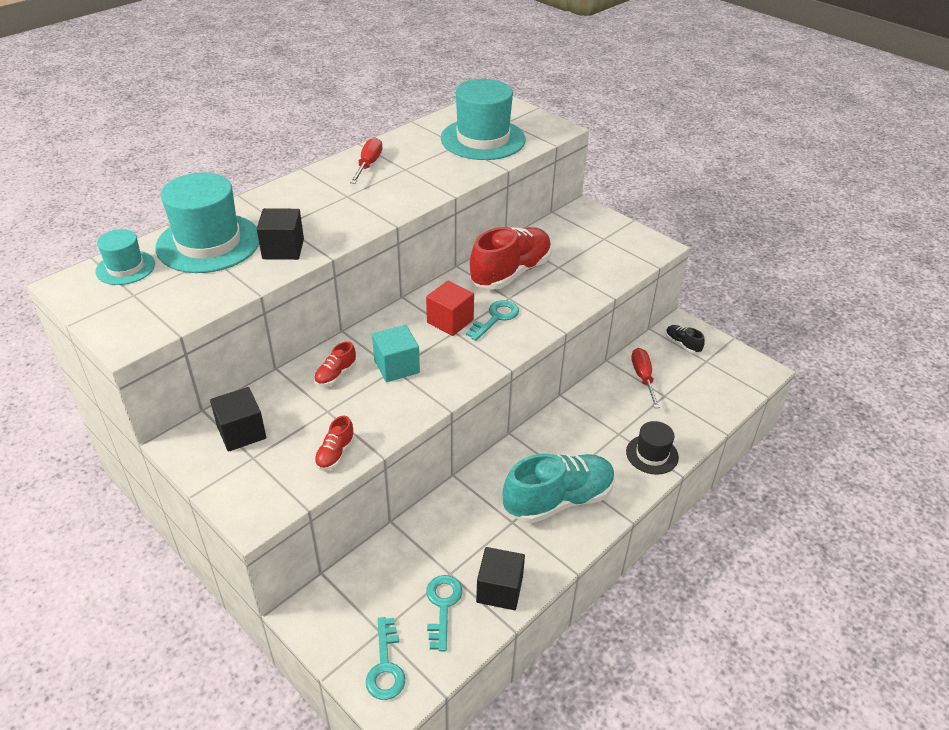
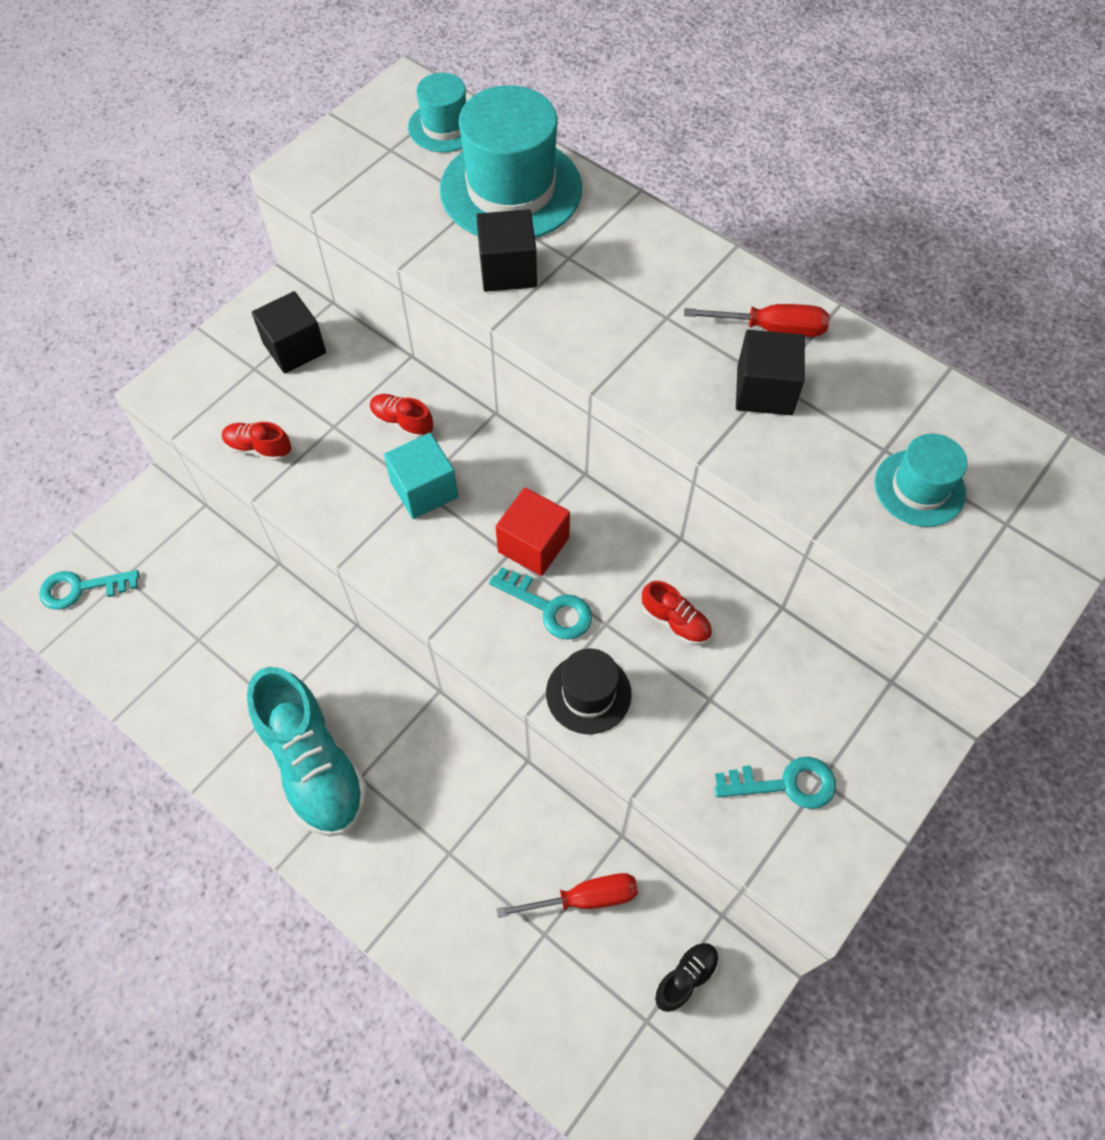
camera: 85 degrees right, 20 degrees up
turquoise key [426,575,462,651] -> turquoise key moved to [714,757,836,809]
turquoise hat [441,79,526,160] -> turquoise hat [875,434,967,527], size x0.54
red shoe [470,227,552,290] -> red shoe [642,581,712,645], size x0.44
black cube [476,547,525,610] -> black cube moved to [736,330,805,415]
black hat [626,421,679,475] -> black hat moved to [546,649,632,734]

